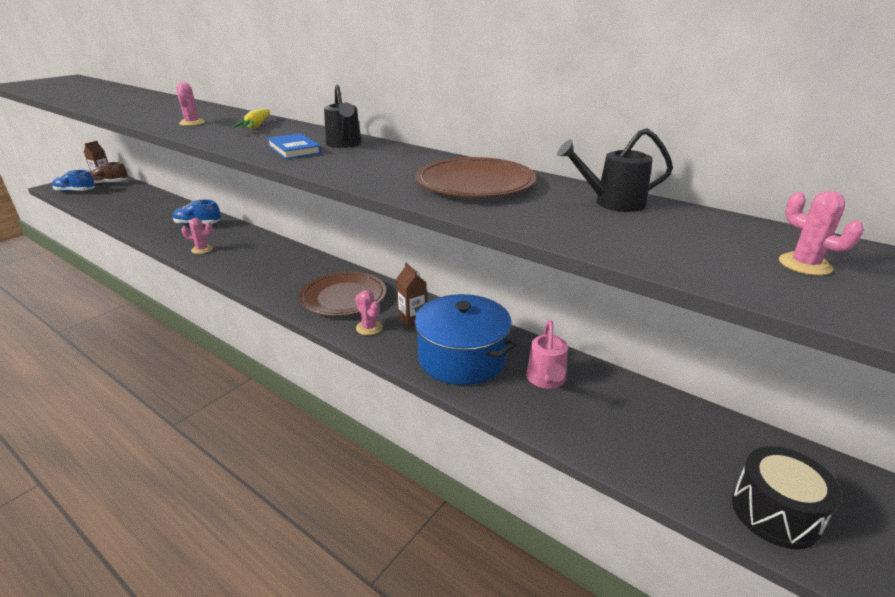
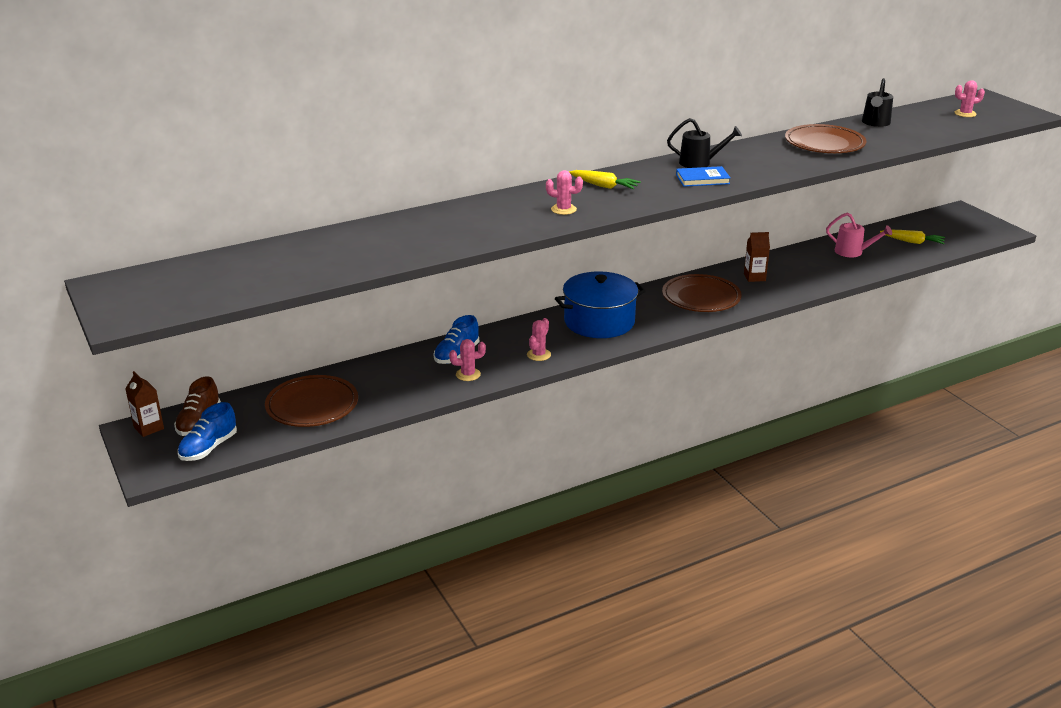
camera: 65 degrees left, 0 degrees up
pink cactus [355,290,383,335] -> pink cactus moved to [449,339,486,381]
blue pot [414,294,516,385] -> blue pot moved to [555,271,646,338]
black drum [732,446,842,549] -> none
none -> brown plate [265,375,358,427]
none -> yellow carrot [880,230,945,244]

